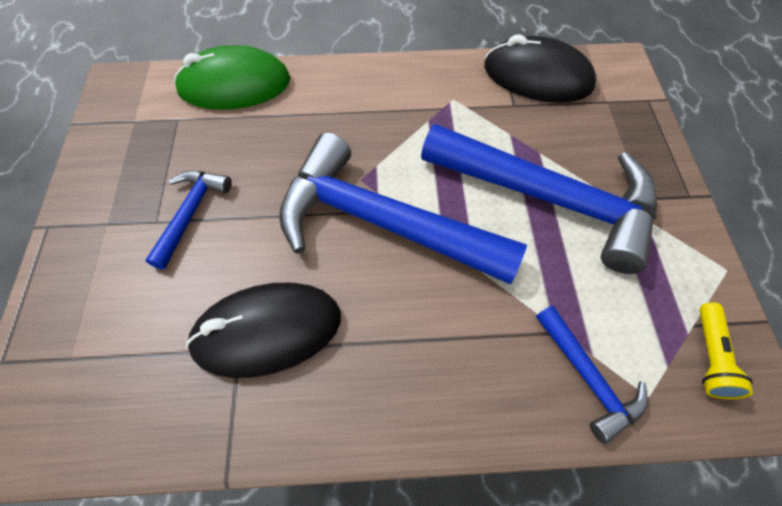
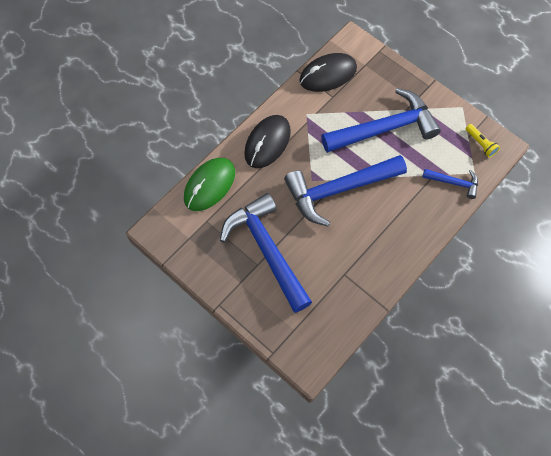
camera: 45 degrees left, 5 degrees up
blue hammer [145,171,232,270] -> blue hammer [220,193,312,313], size x2.13
black mouse [186,283,341,378] -> black mouse moved to [244,115,291,168]

